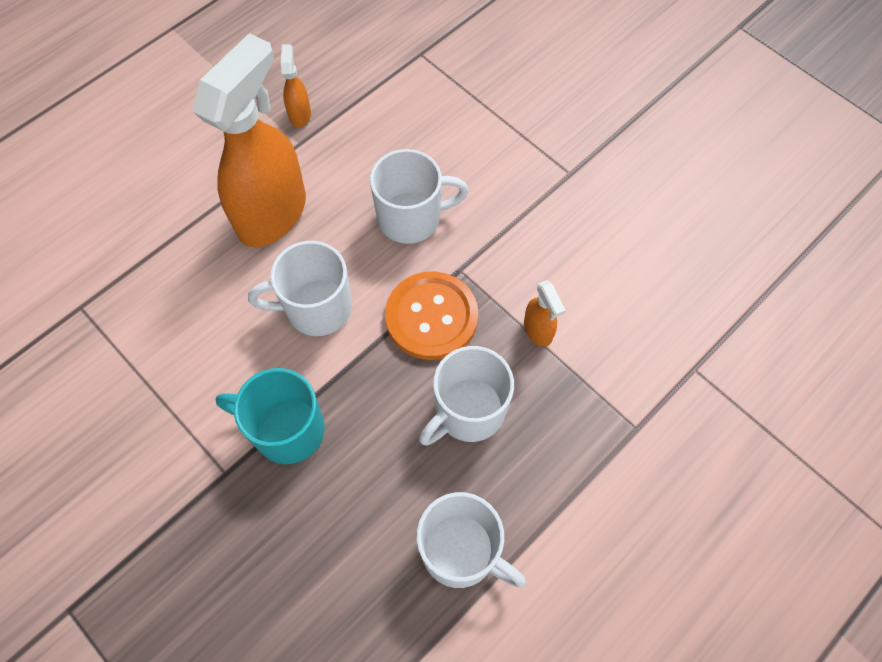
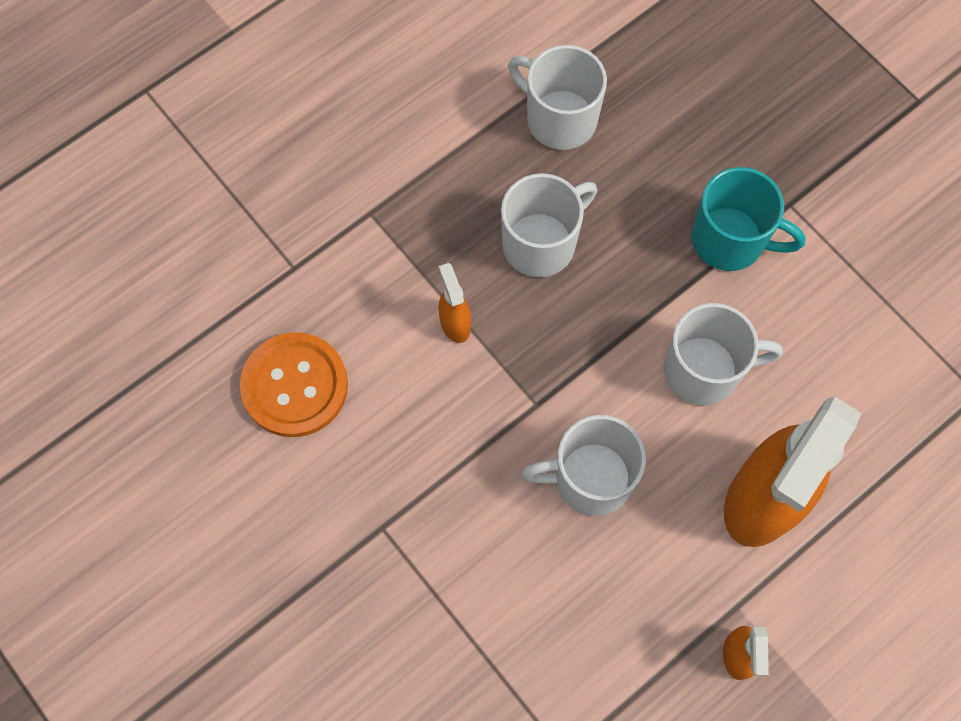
camera: 175 degrees left, 5 degrees up
orange button [385,271,478,360] -> orange button moved to [240,332,348,437]

